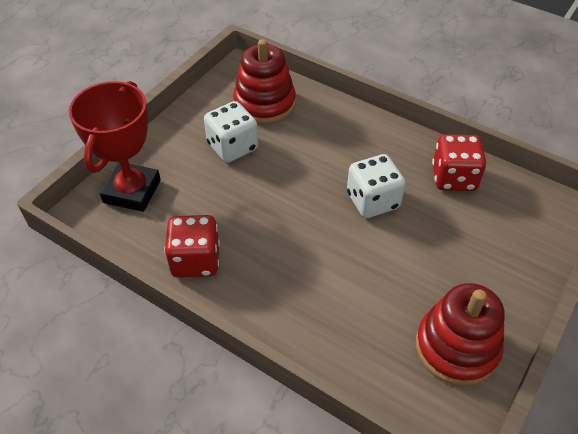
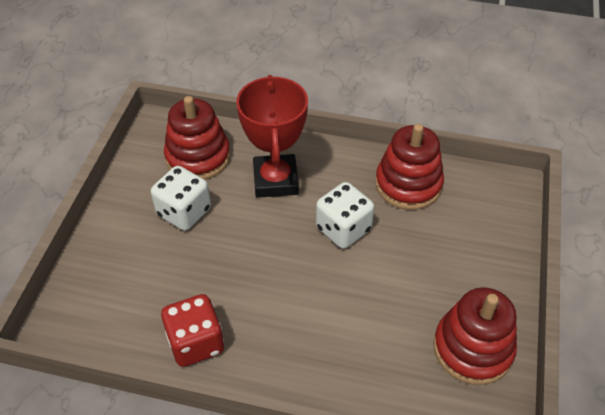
camera: 20 degrees left, 0 degrees up
red trophy [69,81,161,212] -> red trophy moved to [236,75,308,198]
red dice [432,134,486,191] -> red stacking toy [375,124,444,210]

